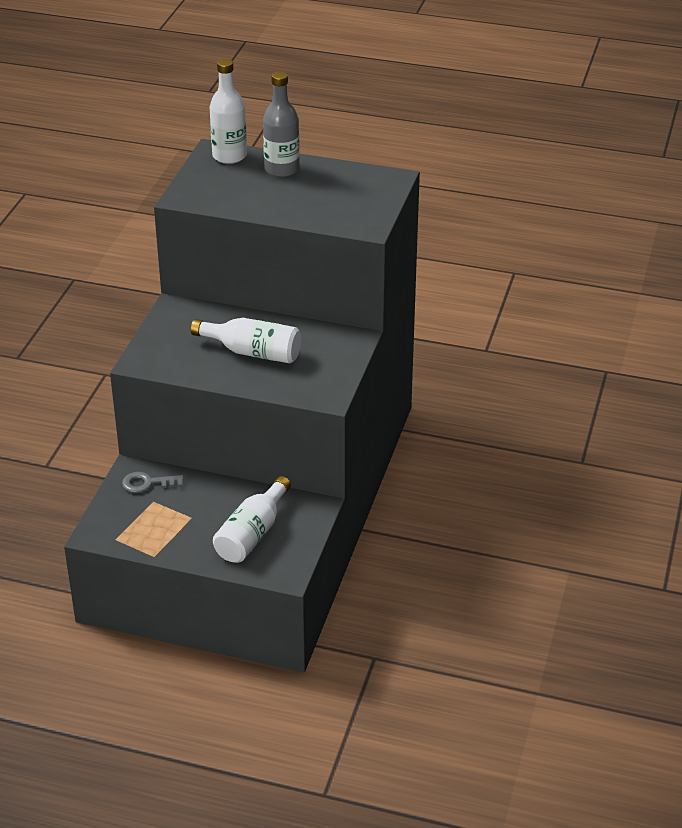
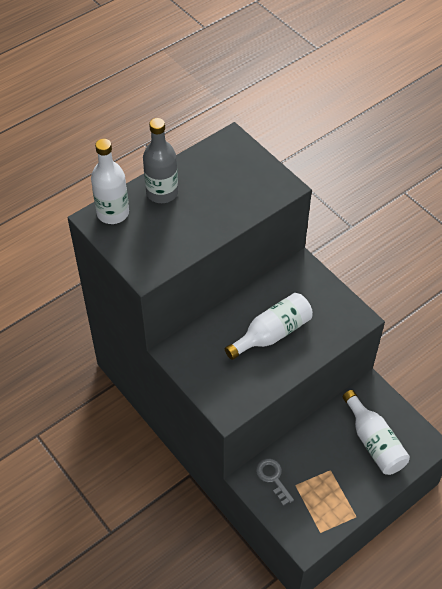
camera: 55 degrees left, 15 degrees up
grey key [122,472,184,493] -> grey key turned 120 degrees clockwise [256,458,294,506]

